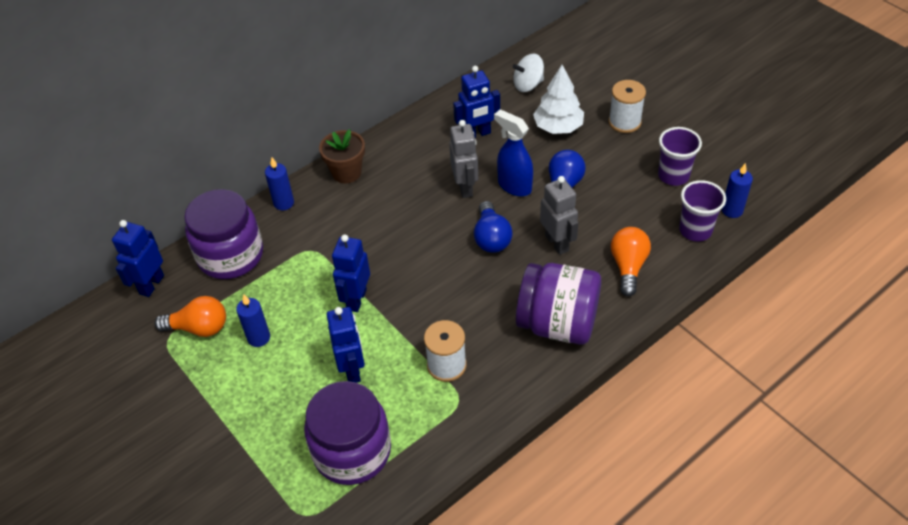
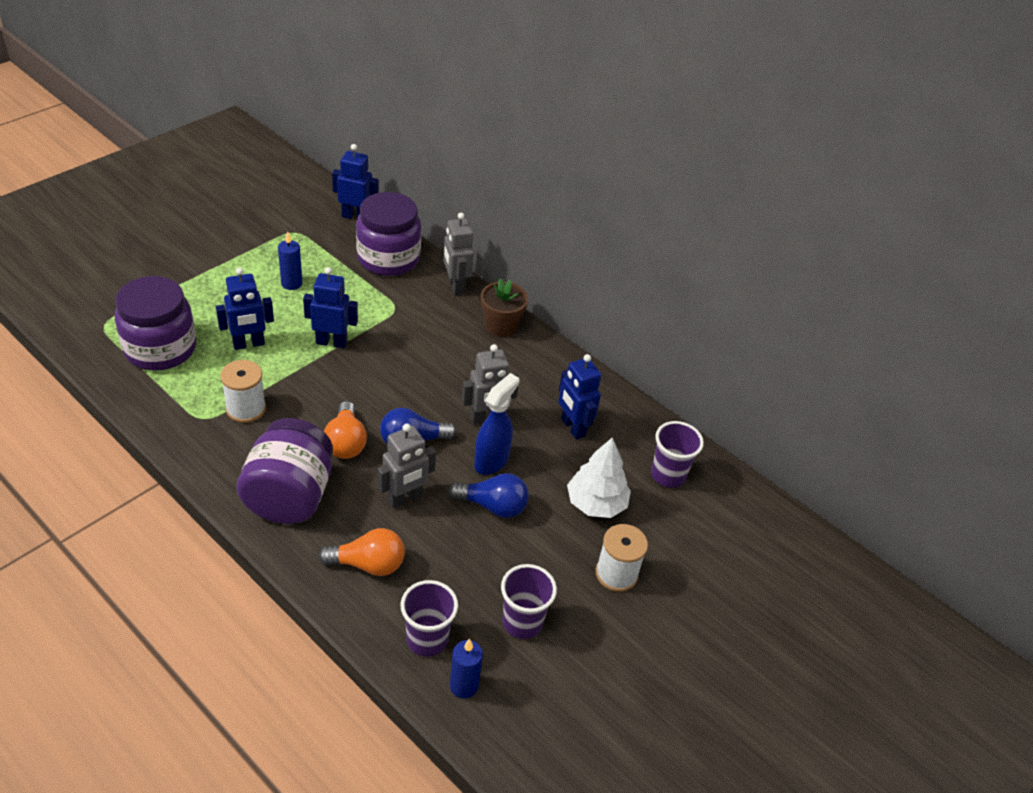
camera: 75 degrees right, 5 degrees down
orange light bulb [155,296,226,337] -> orange light bulb moved to [324,401,367,459]
blue candle [265,157,294,210] -> grey robot [443,213,474,295]
white spinning top [513,54,544,92] -> purple cup [651,421,704,488]

